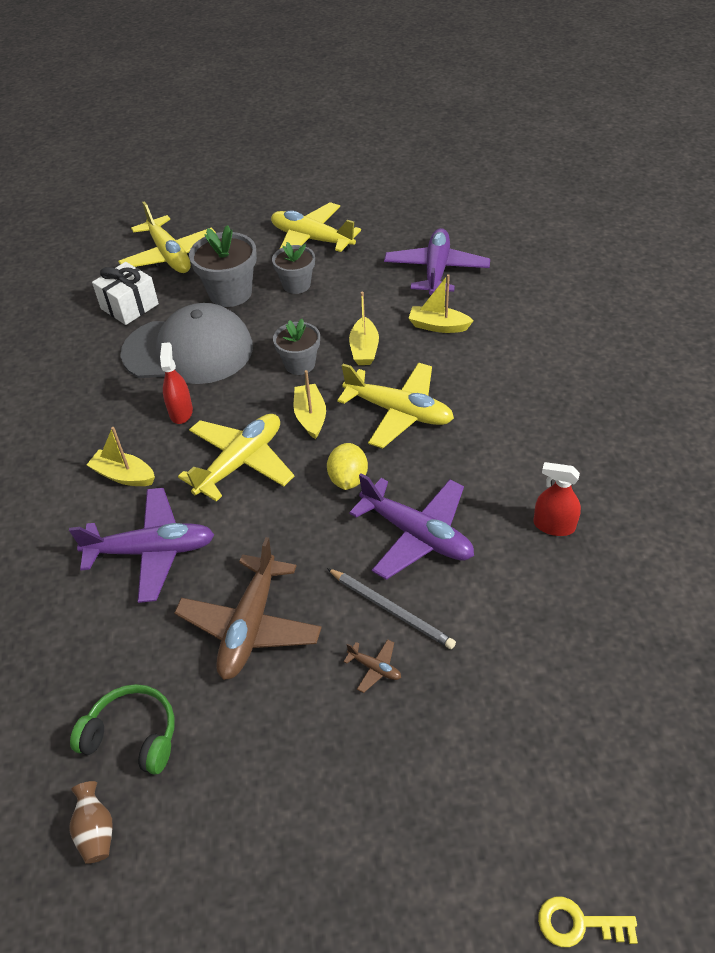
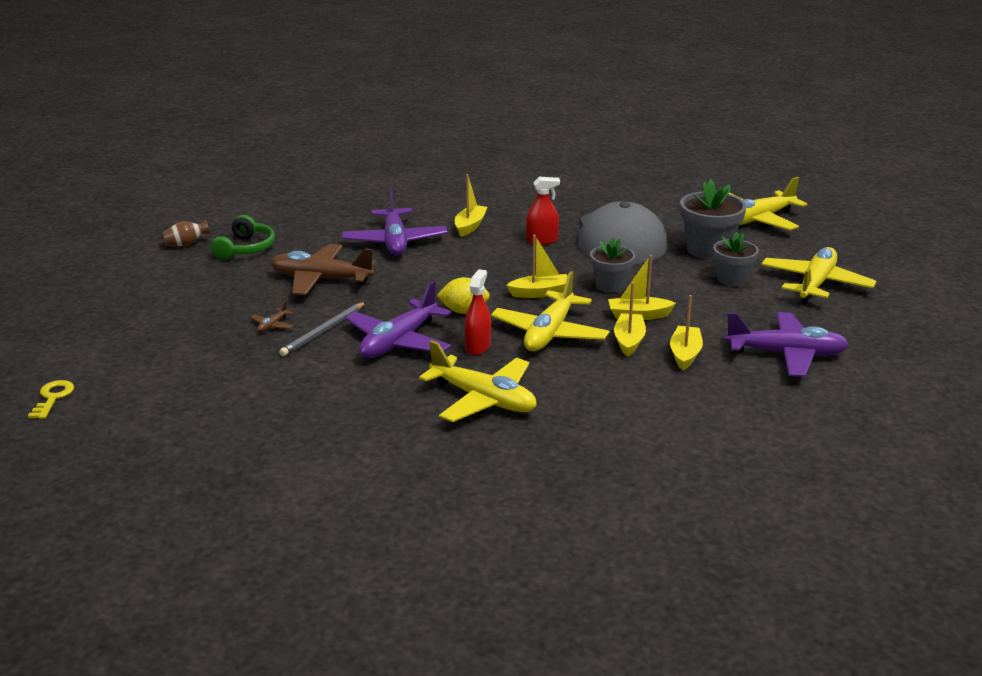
camera: 85 degrees right, 20 degrees down
white gift [92,262,159,325] -> none
yellow plane [178,414,294,502] -> yellow plane moved to [419,340,537,422]
red spray bottle [533,462,581,536] -> red spray bottle moved to [464,269,491,355]
none -> yellow boat [614,282,646,357]

